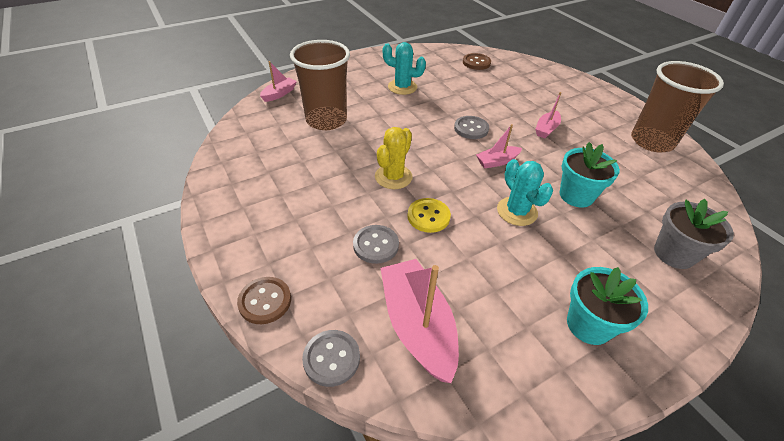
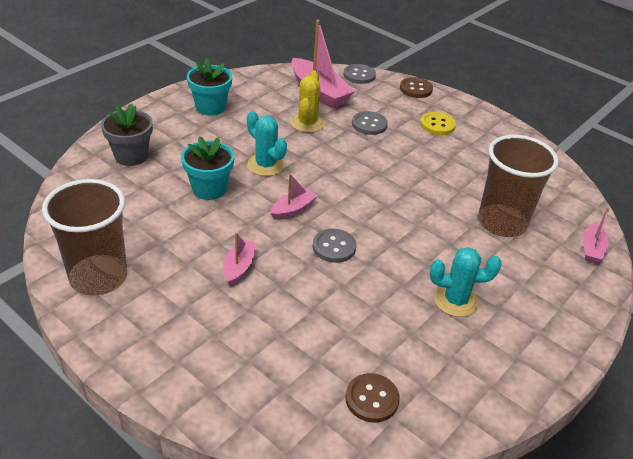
camera: 160 degrees right, 5 degrees down
yellow cactus [375,127,413,189] -> yellow cactus moved to [290,70,325,133]
yellow button [408,198,451,233] -> yellow button moved to [420,112,456,135]

